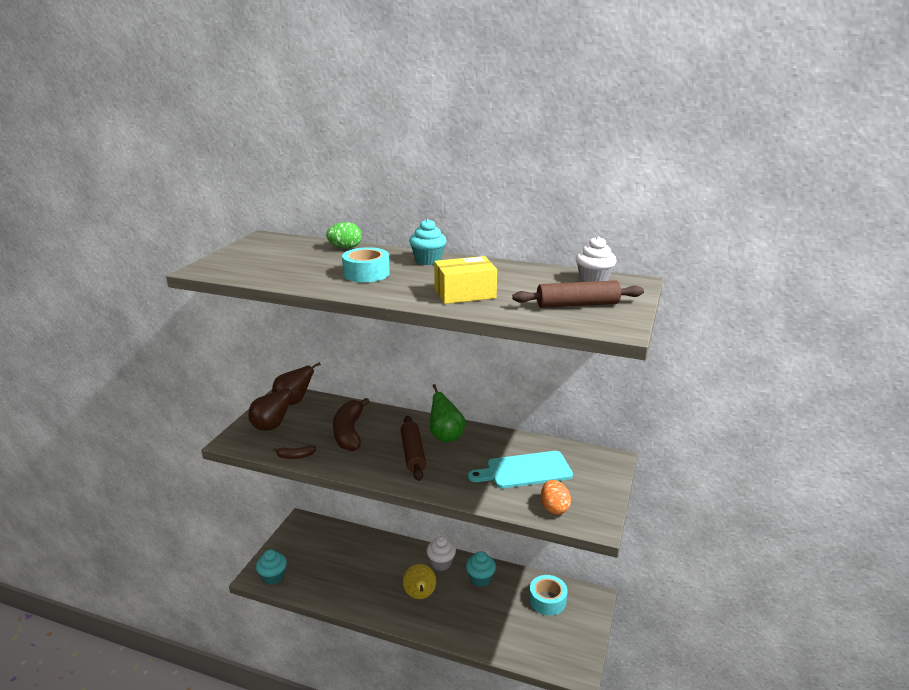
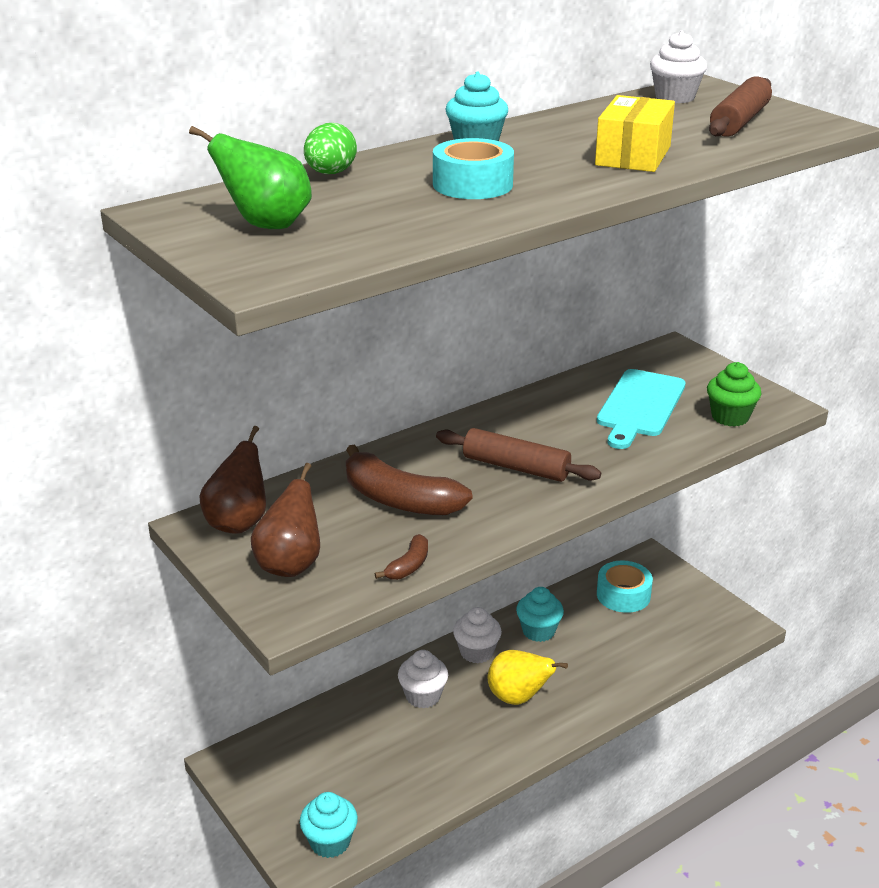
camera: 55 degrees left, 5 degrees up
green pear [430,384,465,442] -> green pear moved to [189,126,312,229]
orange egg [541,480,571,515] -> green cupcake [707,362,761,427]
none -> white cupcake [398,650,448,708]

